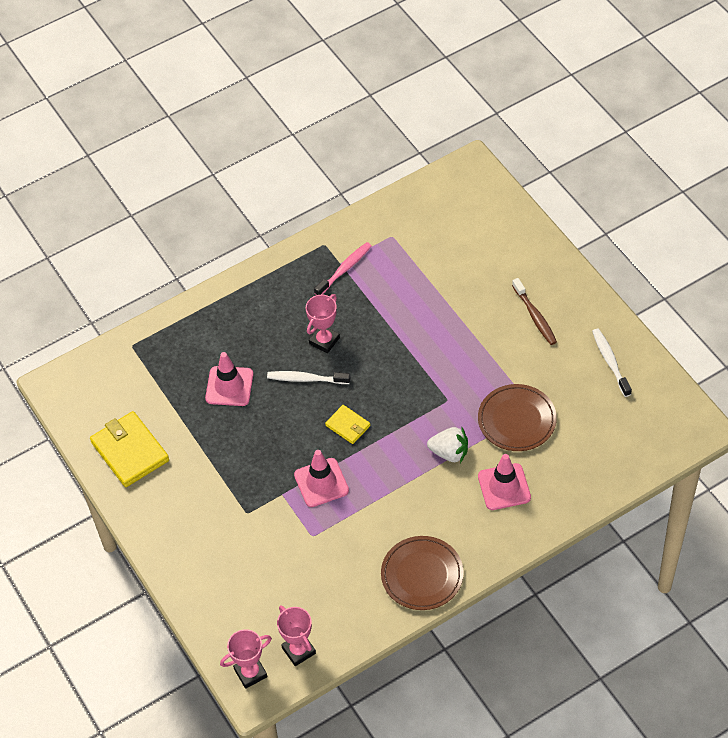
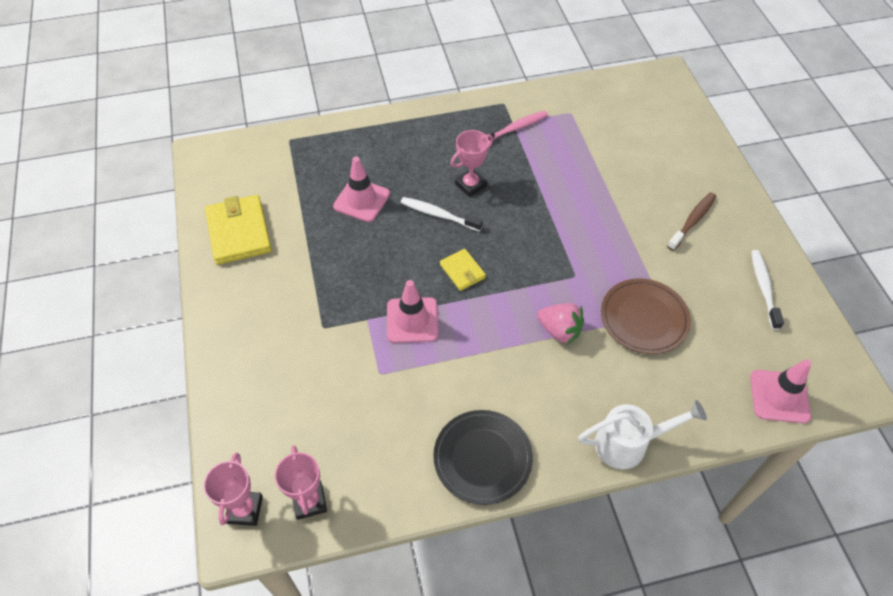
camera: 15 degrees right, 0 degrees up
pink trophy [220,629,272,689] -> pink trophy turned 75 degrees counterclockwise [203,453,263,526]
brown plate [381,536,464,610] -> black plate [433,410,533,505]
white strawberry [427,427,468,463] -> pink strawberry [537,303,584,345]
pink traffic cone [478,454,531,510] -> pink traffic cone moved to [750,359,811,423]
brown toothbrush [512,278,557,345] -> brown toothbrush turned 135 degrees counterclockwise [667,192,716,251]
none -> white watering can [578,400,707,469]

